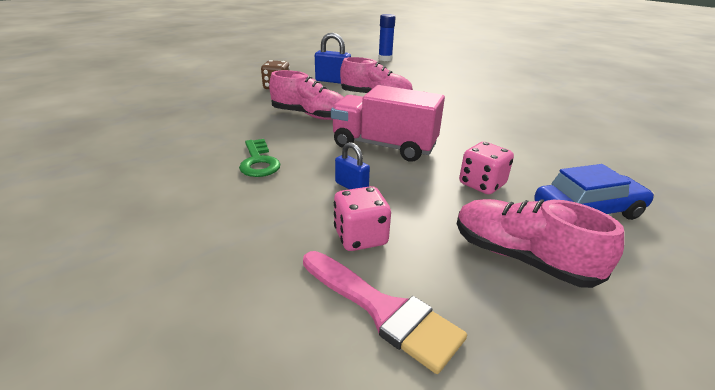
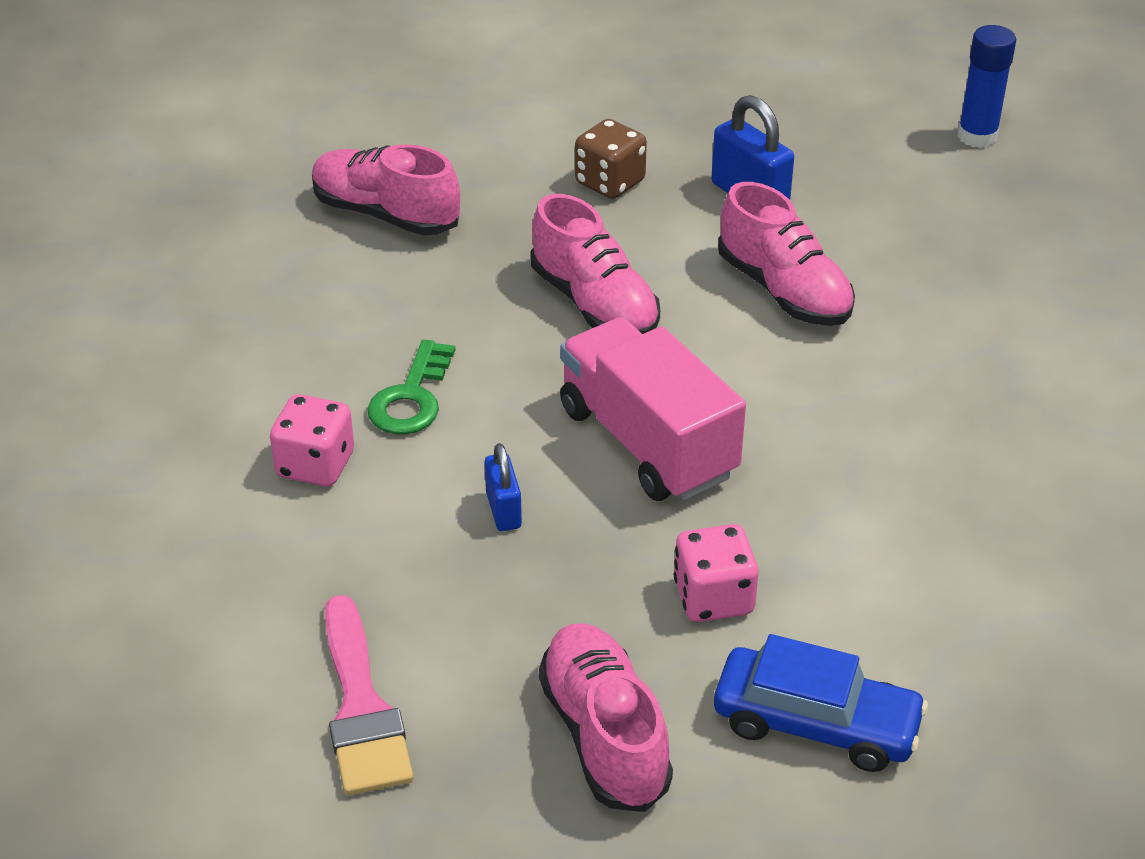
camera: 35 degrees right, 10 degrees up
pink dice [334,186,391,251] -> pink dice moved to [270,394,354,486]
none -> pink shoe [312,144,460,235]

